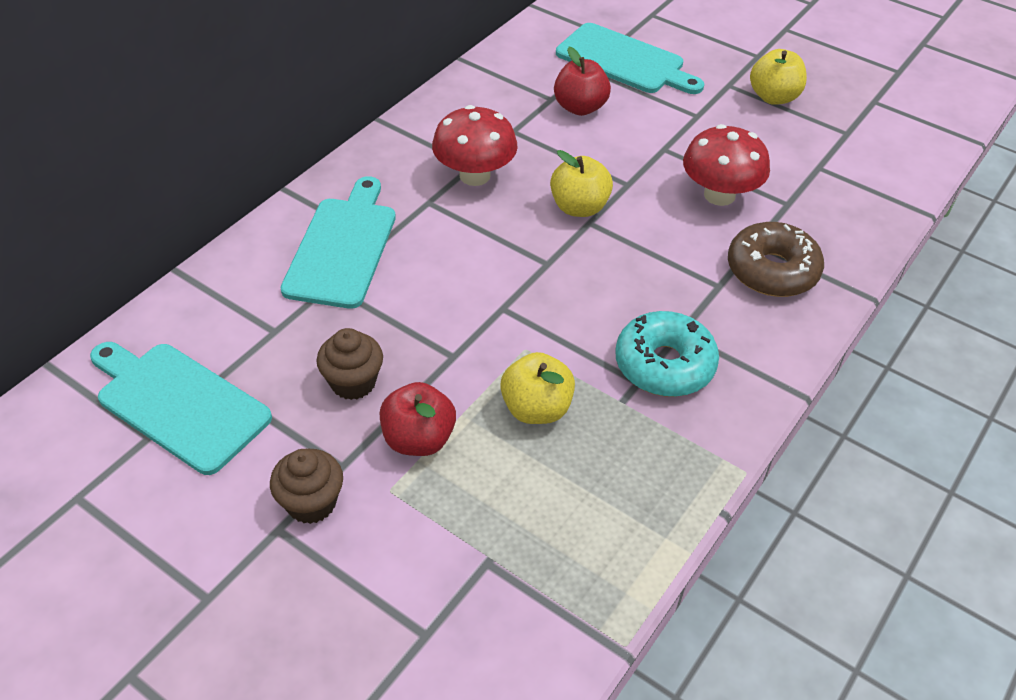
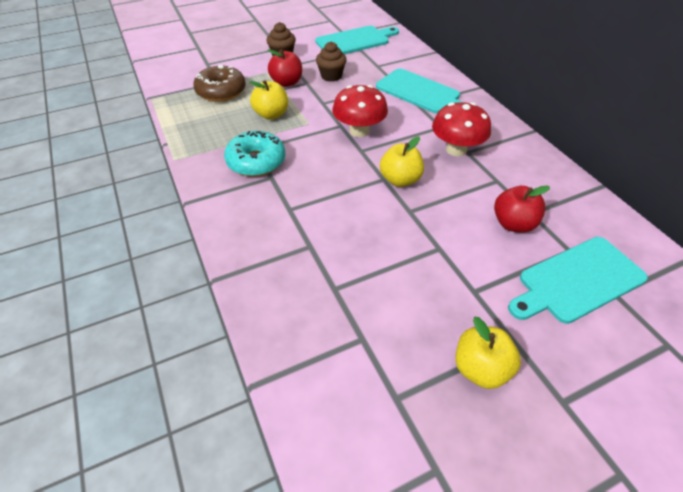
camera: 120 degrees right, 0 degrees up
red mushroom [683,124,770,206] -> red mushroom moved to [332,85,388,137]
brown donut [728,222,824,297] -> brown donut moved to [193,65,246,102]

